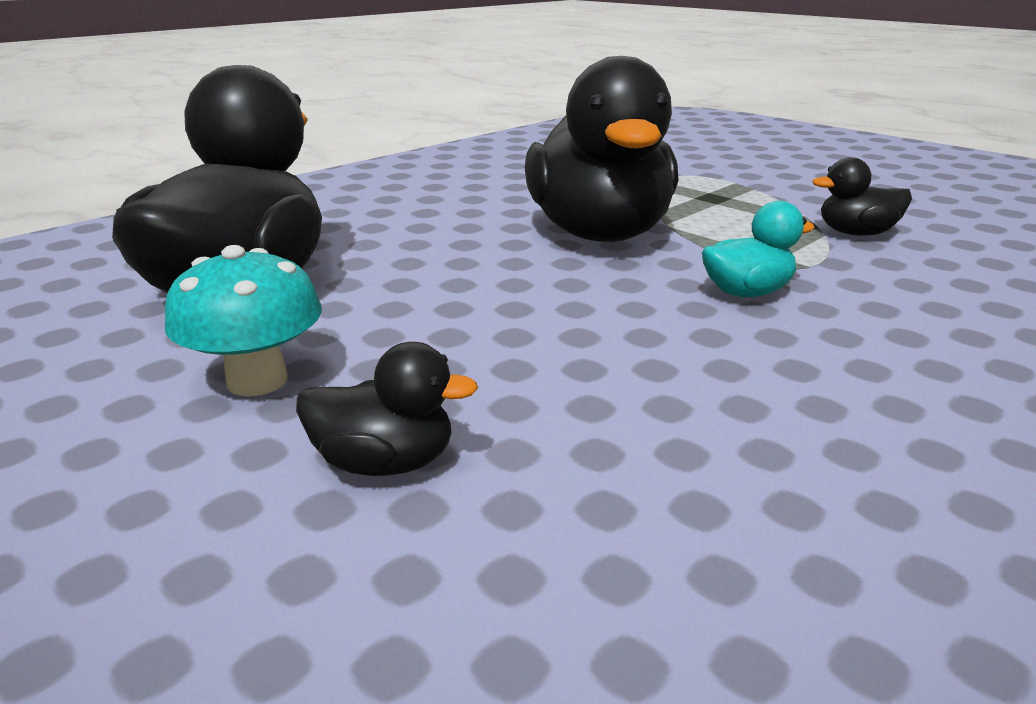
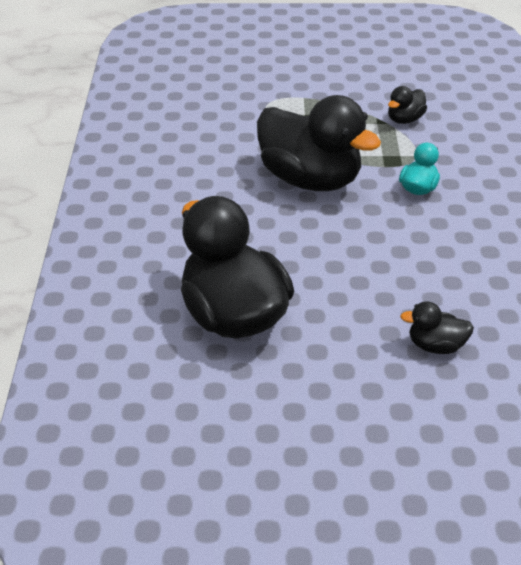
camera: 45 degrees left, 15 degrees up
turquoise mushroom [165,245,322,396] -> none
black duck [296,342,478,476] -> black duck turned 135 degrees counterclockwise [400,301,474,354]

